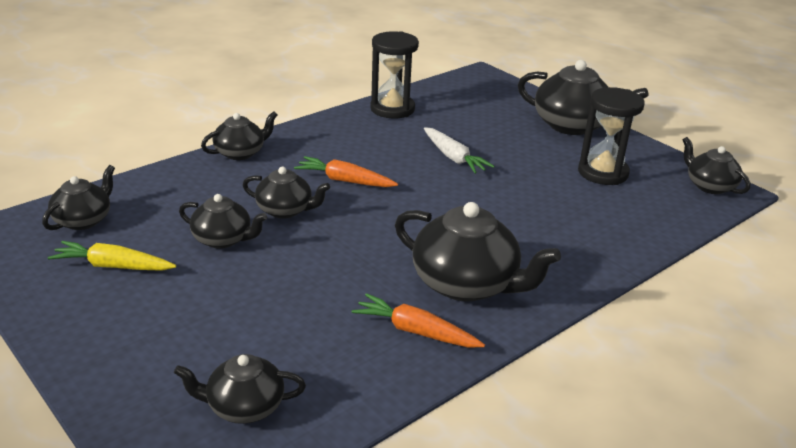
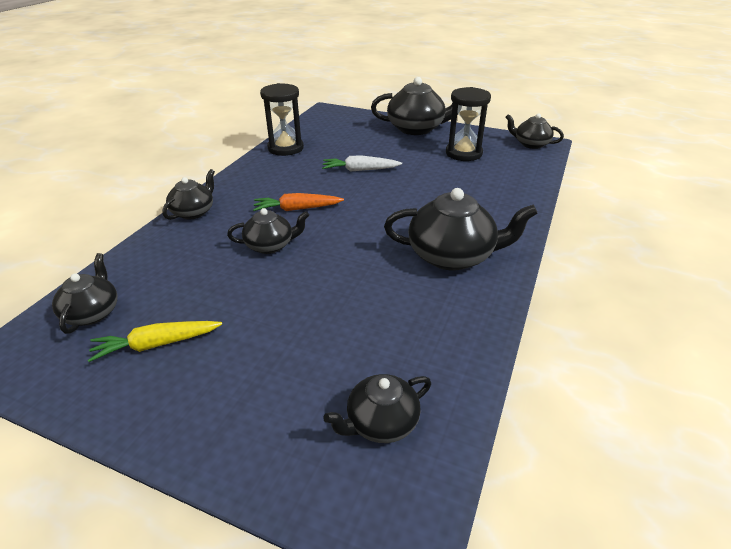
camera: 25 degrees left, 5 degrees up
black teapot [179,194,267,249] -> none
orange carrot [352,293,485,348] -> none
white carrot [424,127,495,174] -> white carrot turned 150 degrees clockwise [322,156,402,171]

